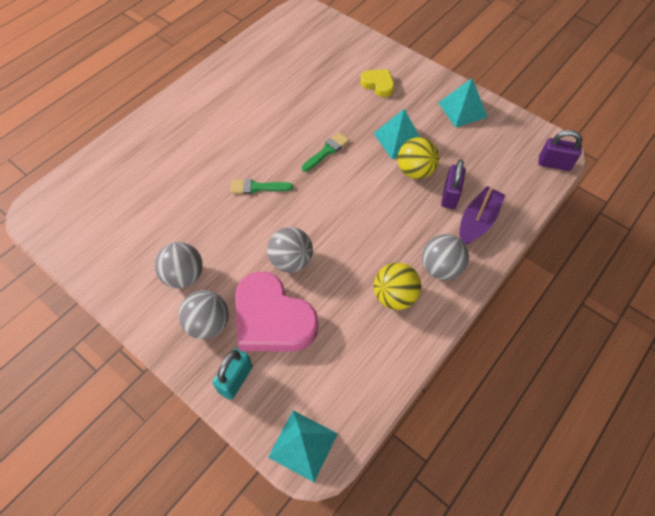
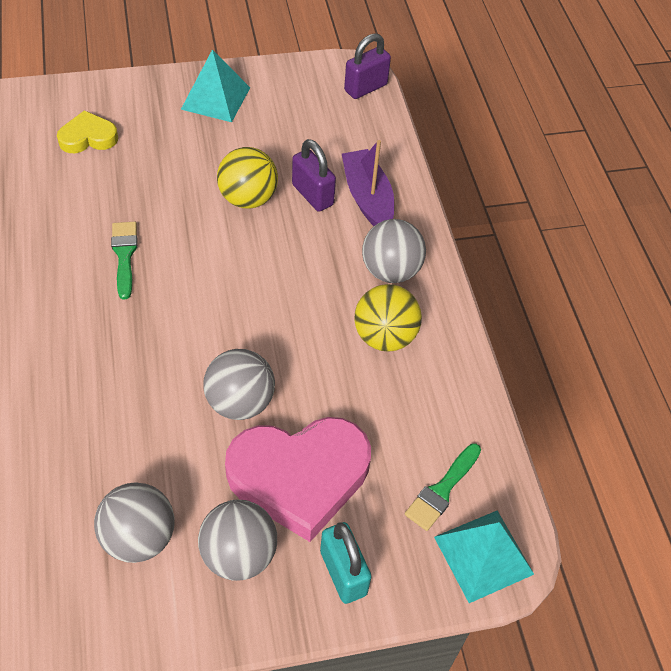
camera: 55 degrees left, 5 degrees down
green brush [230,179,293,194] -> green brush moved to [405,443,481,531]
turquoise pyramid [373,109,420,159] -> none

